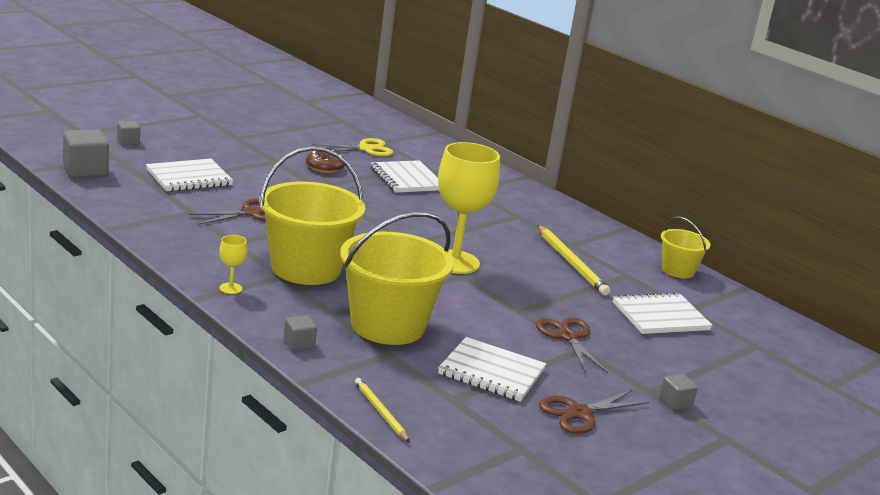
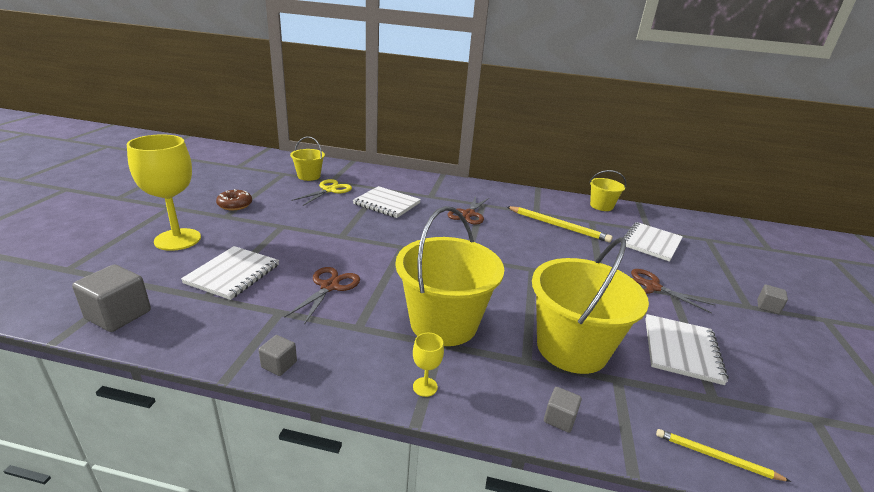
camera: 35 degrees left, 5 degrees up
grey cube [117,121,140,145] -> grey cube moved to [259,335,297,376]
brown donut [306,150,345,173] -> brown donut moved to [216,189,252,210]
yellow goblet [438,142,500,274] -> yellow goblet moved to [127,134,201,251]
white notebook [438,337,546,402] -> white notebook turned 60 degrees counterclockwise [645,314,728,385]
brown scissors [539,390,649,434] -> brown scissors moved to [448,196,490,225]
none -> yellow bucket [290,136,325,181]

